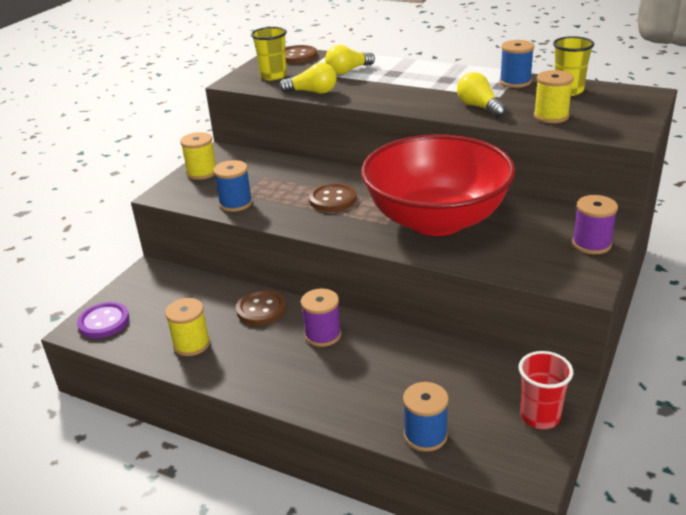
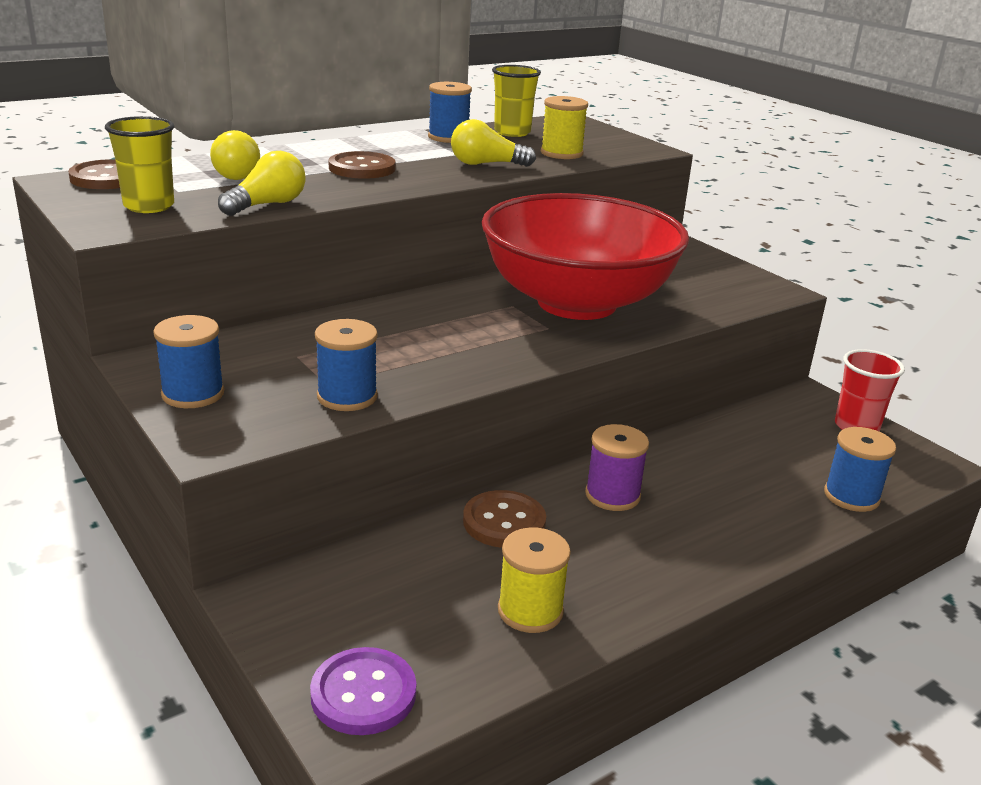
camera: 65 degrees left, 5 degrees down
yellow spool [180,132,216,180] -> blue spool [153,315,224,408]
brown button [309,183,357,212] -> brown button moved to [328,151,396,179]
purple spool [572,195,618,254] -> none

